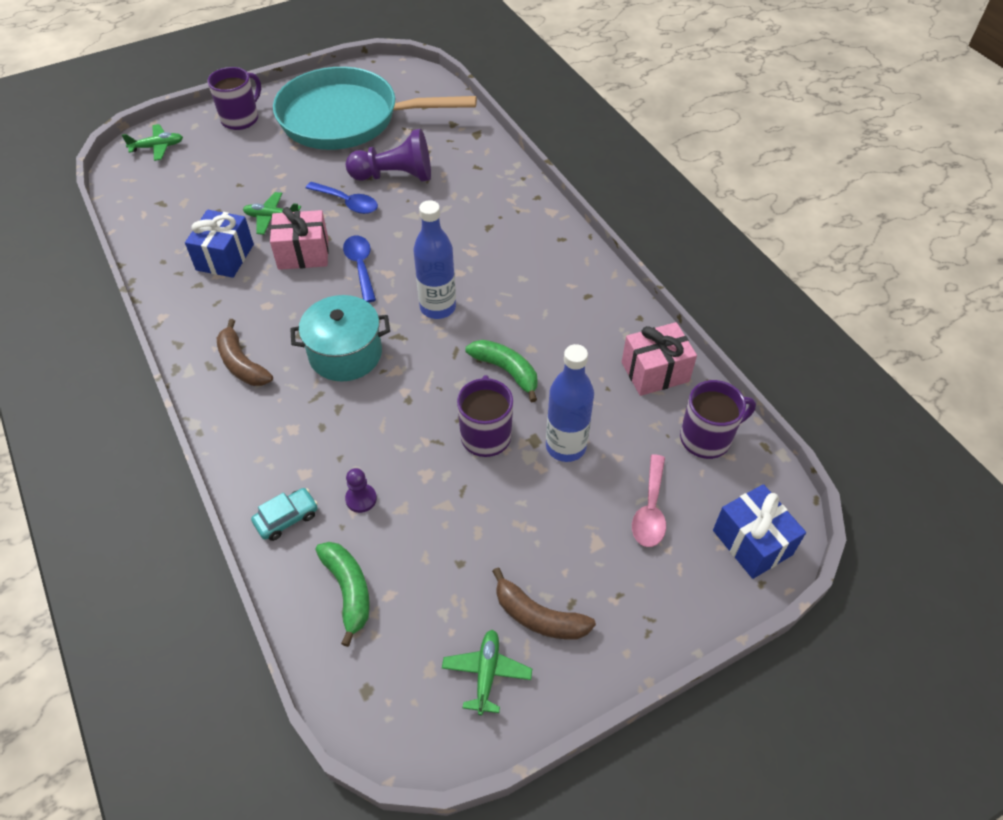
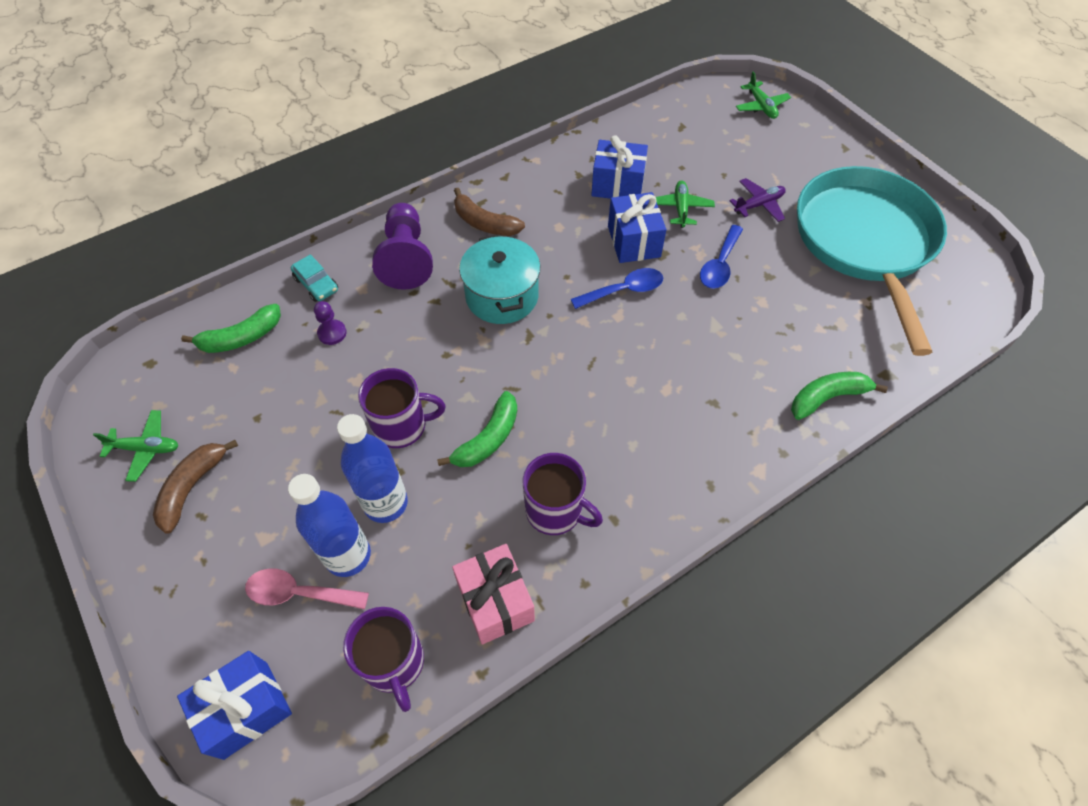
camera: 85 degrees right, 5 degrees up
purple mug [208,67,261,130] -> purple mug moved to [523,453,603,535]
brown banana [217,319,273,386] -> brown banana turned 105 degrees counterclockwise [454,188,525,236]
pink gift [270,207,329,270] -> blue gift [608,192,666,263]
purple pawn [346,129,431,181] -> purple pawn moved to [372,203,433,290]
blue bottle [413,200,456,319] -> blue bottle moved to [288,474,371,577]
none -> purple plane [730,178,786,222]
none -> green banana [791,372,888,420]

